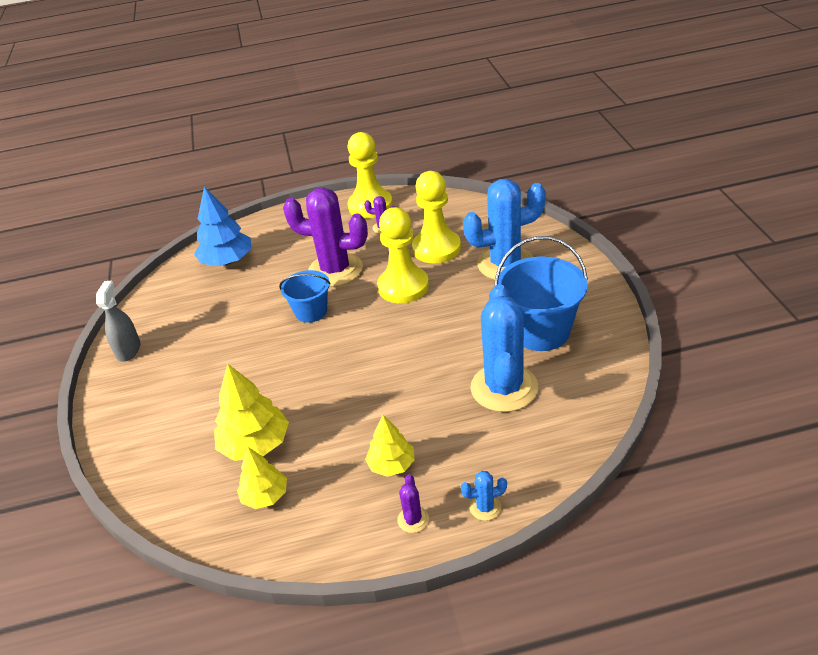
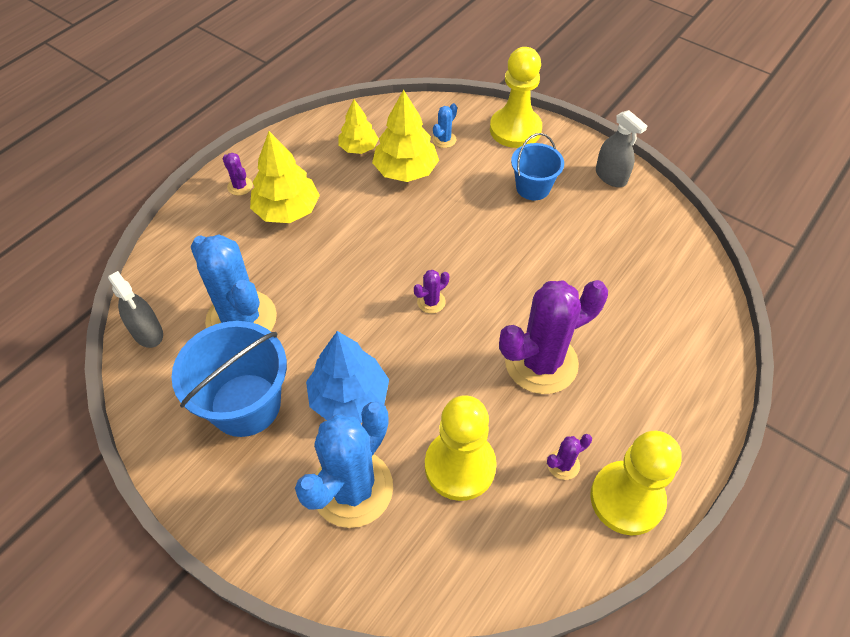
camera: 135 degrees right, 15 degrees up
blue tree [194,186,252,266] -> blue tree moved to [306,331,389,423]
blue bucket [279,270,331,323] -> blue bucket moved to [511,133,564,200]
yellow tree [365,415,415,477] -> yellow tree [250,131,320,223], size x1.58
yellow pawn [377,207,429,303] -> yellow pawn moved to [490,47,542,148]
blue cactus [461,471,507,521] -> blue cactus moved to [432,103,457,148]
none -> grey spray bottle [108,271,163,348]
none -> purple cactus [414,270,449,313]

